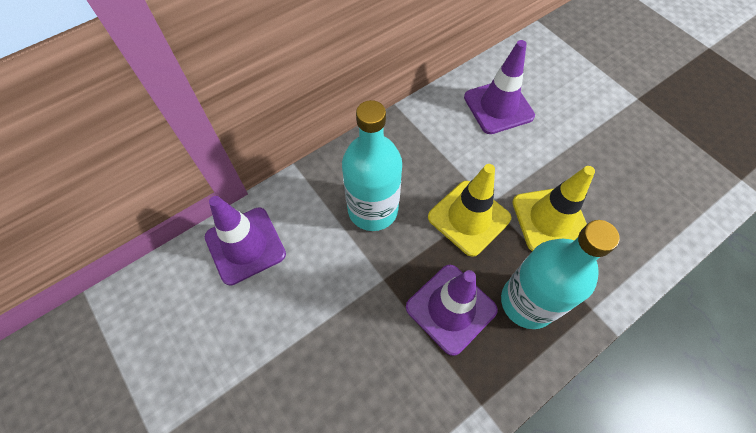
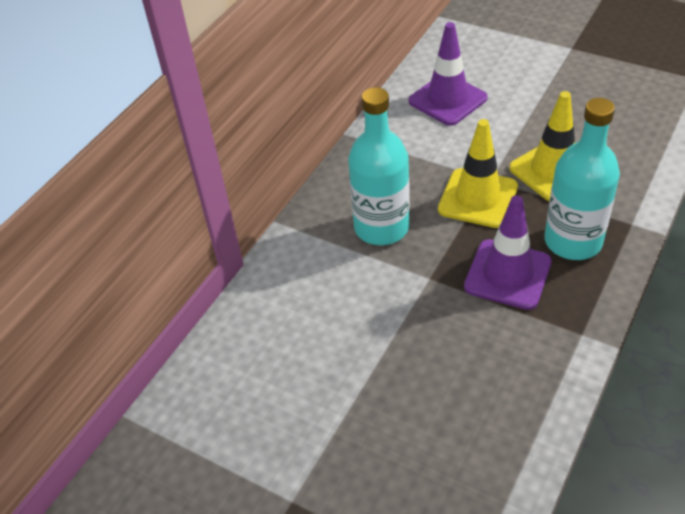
camera: 20 degrees left, 15 degrees down
purple traffic cone [205,196,286,286] -> none

